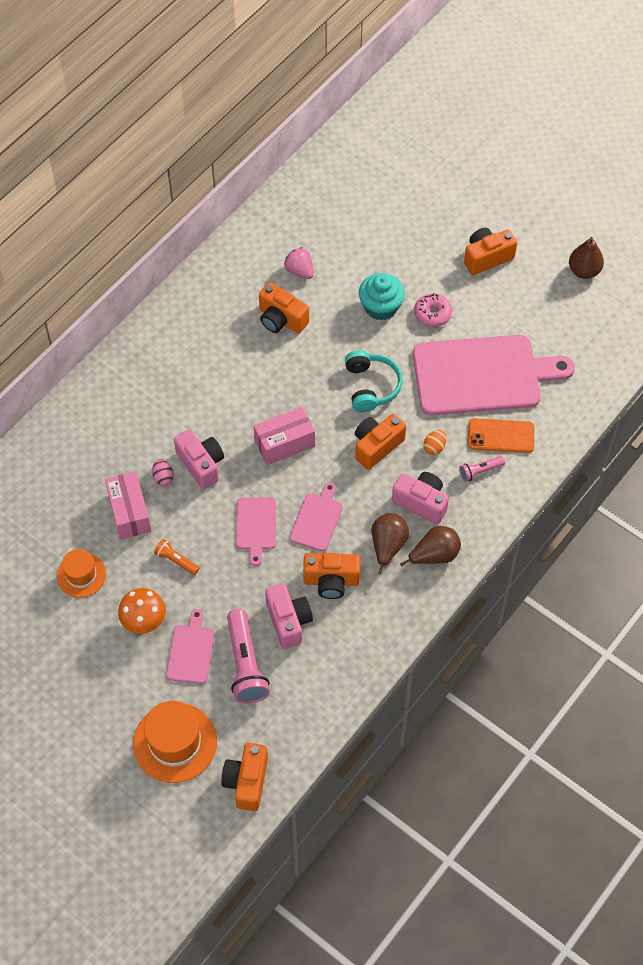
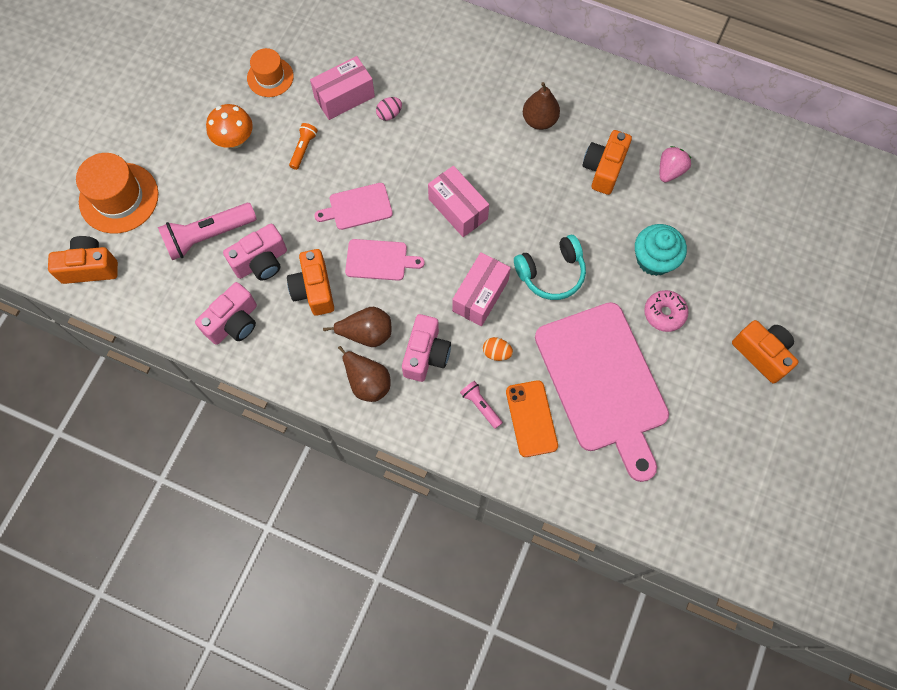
camera: 75 degrees right, 10 degrees up
pink cutting board [166,609,214,684] -> none
pink camera [174,429,224,490] -> pink camera moved to [195,282,257,345]
orange camera [355,414,406,470] -> pink box [452,252,511,326]
brown pear [569,237,604,279] -> brown pear moved to [523,82,560,130]

